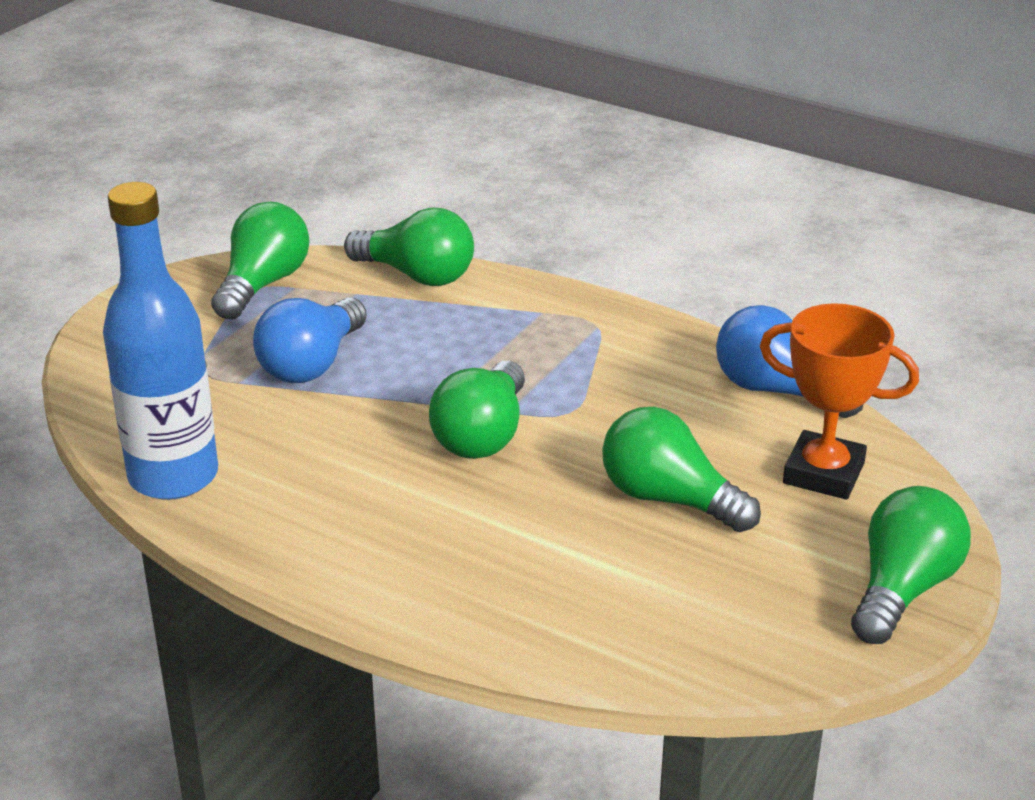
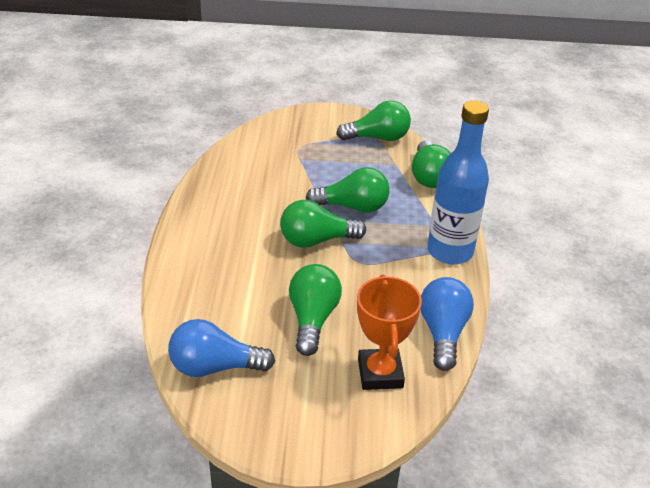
camera: 60 degrees right, 5 degrees up
blue bottle [103,182,218,500] -> blue bottle moved to [427,100,489,264]
blue light bulb [253,298,367,383] -> blue light bulb moved to [168,319,275,377]
green light bulb [851,486,971,644] -> green light bulb moved to [306,167,389,213]

